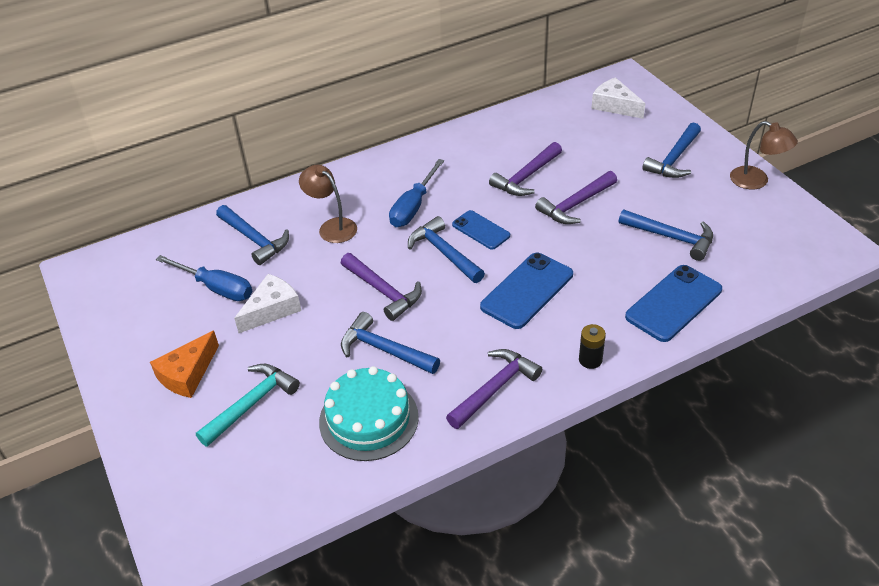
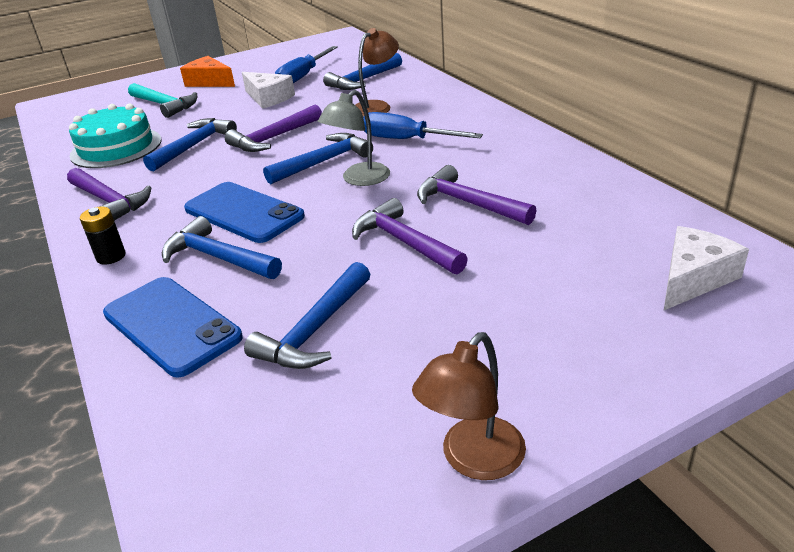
camera: 90 degrees right, 10 degrees down
blue phone [452,210,510,250] -> grey lamp [318,90,390,186]
blue hammer [642,122,701,178] -> blue hammer moved to [162,216,282,279]

